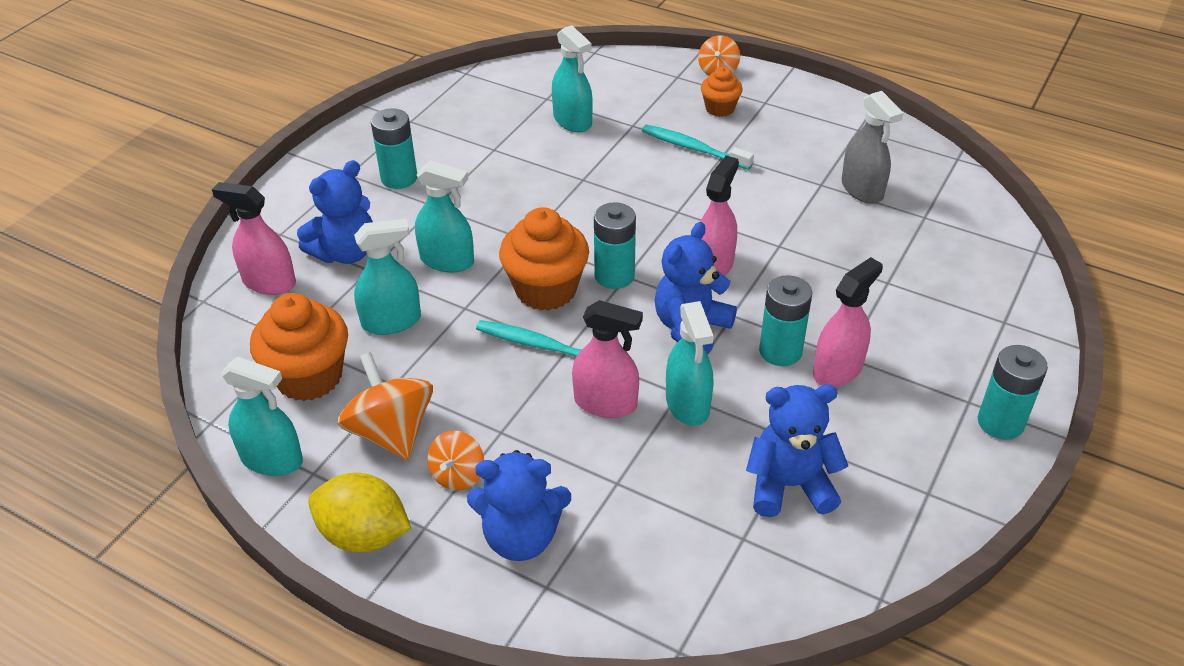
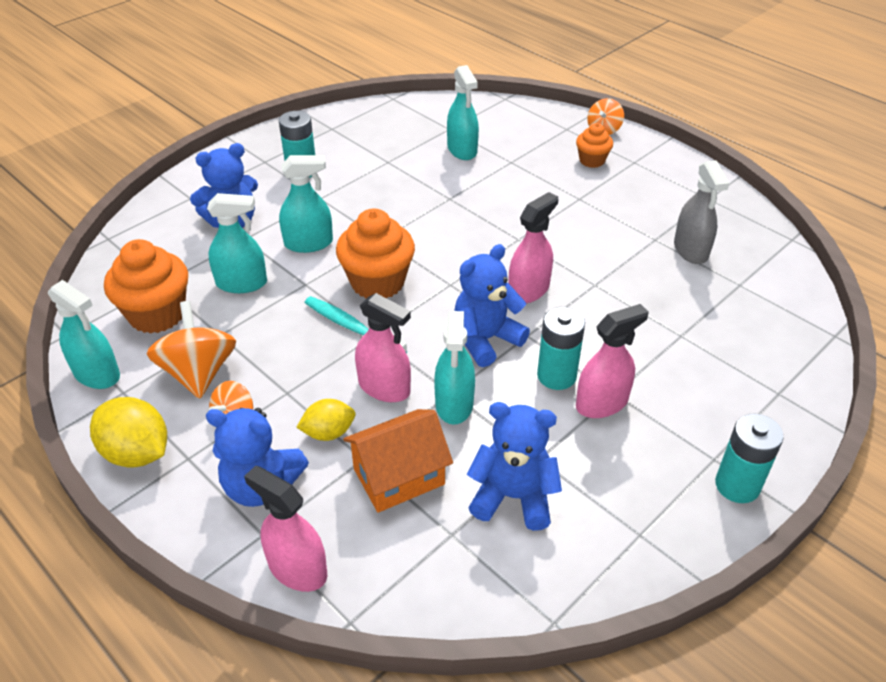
camera: 15 degrees right, 0 degrees up
pink spray bottle [212,182,296,295] -> pink spray bottle moved to [244,466,327,592]
turquoise spray bottle [415,161,474,273] -> turquoise spray bottle turned 45 degrees counterclockwise [279,155,333,253]
turquoise battery [594,202,636,289] -> none
turquoise toothbrush [642,125,754,170] -> none
none -> yellow lemon [296,399,356,441]
none -> orange house [343,409,453,513]

